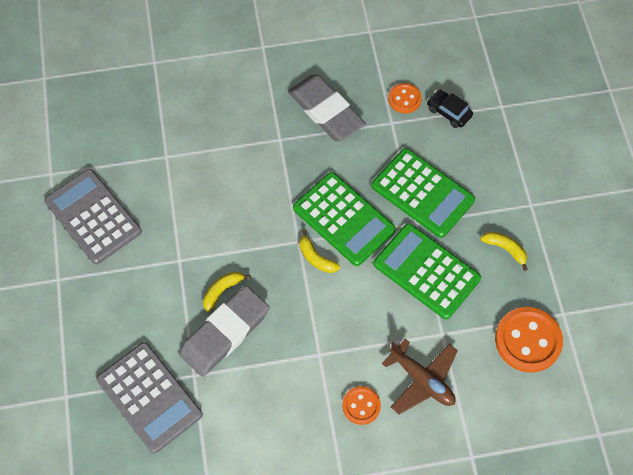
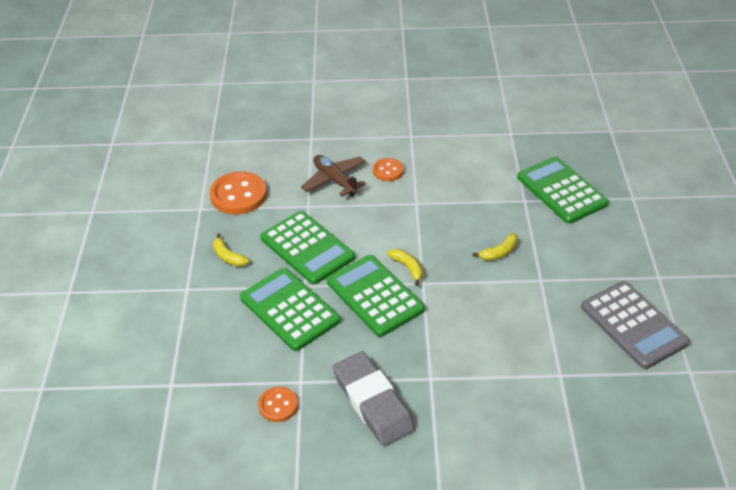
camera: 170 degrees left, 20 degrees down
grey calculator [96,342,203,453] -> green calculator [517,157,609,224]
grey eraser [179,286,269,377] -> none
black car [427,89,473,128] -> none

